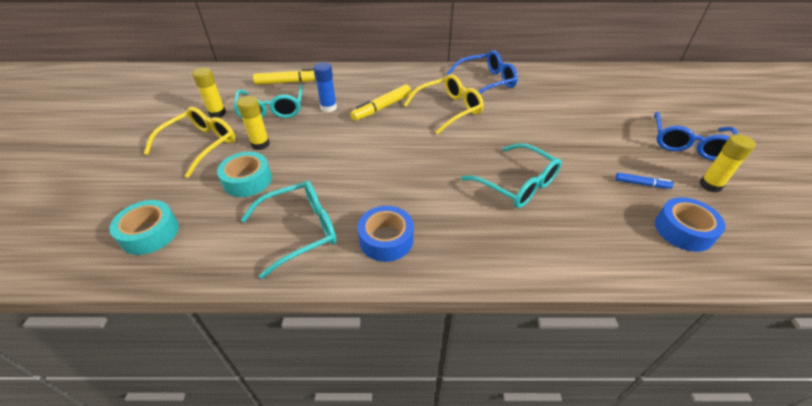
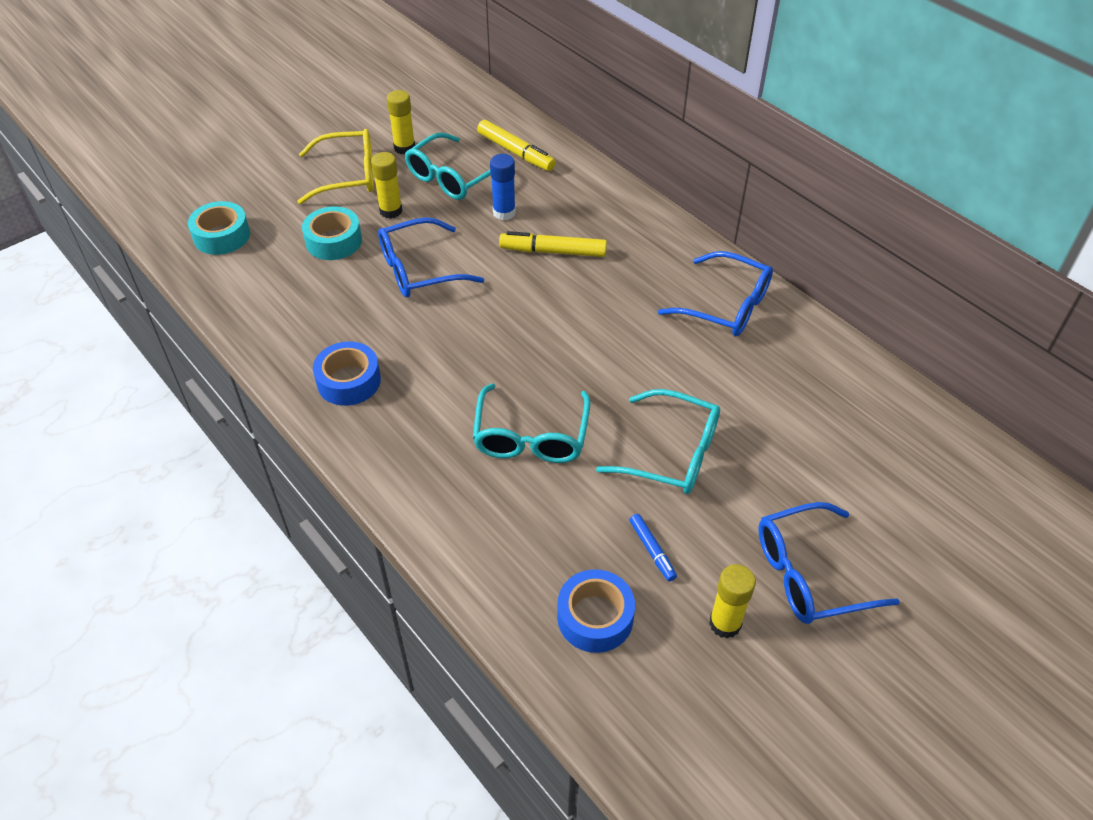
camera: 50 degrees right, 5 degrees up
turquoise glasses [241,180,337,279] -> turquoise glasses moved to [596,389,720,494]
yellow glasses [404,74,484,135] -> none
none -> blue glasses [378,218,484,297]

